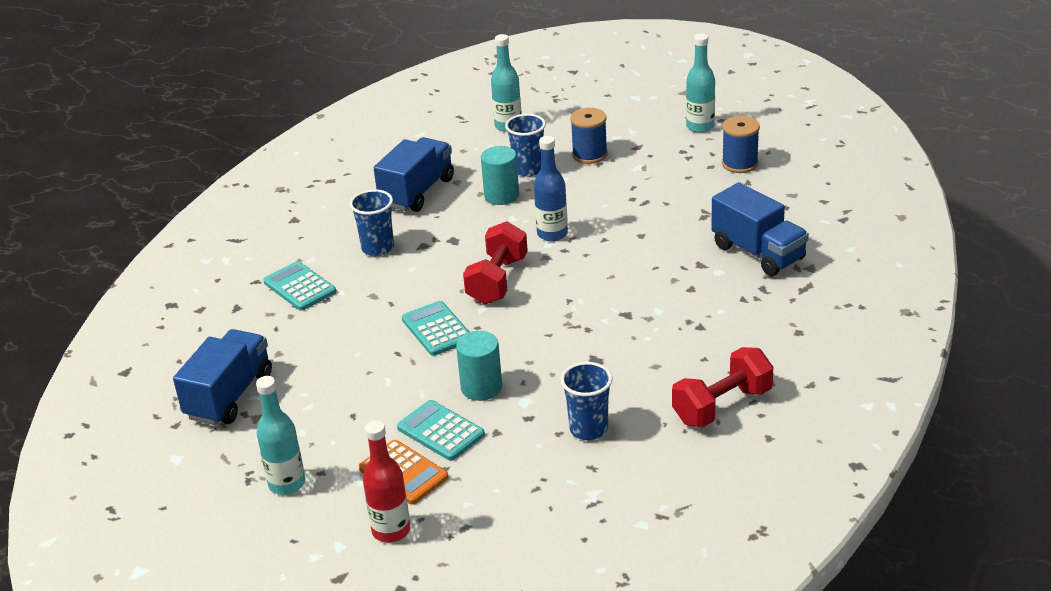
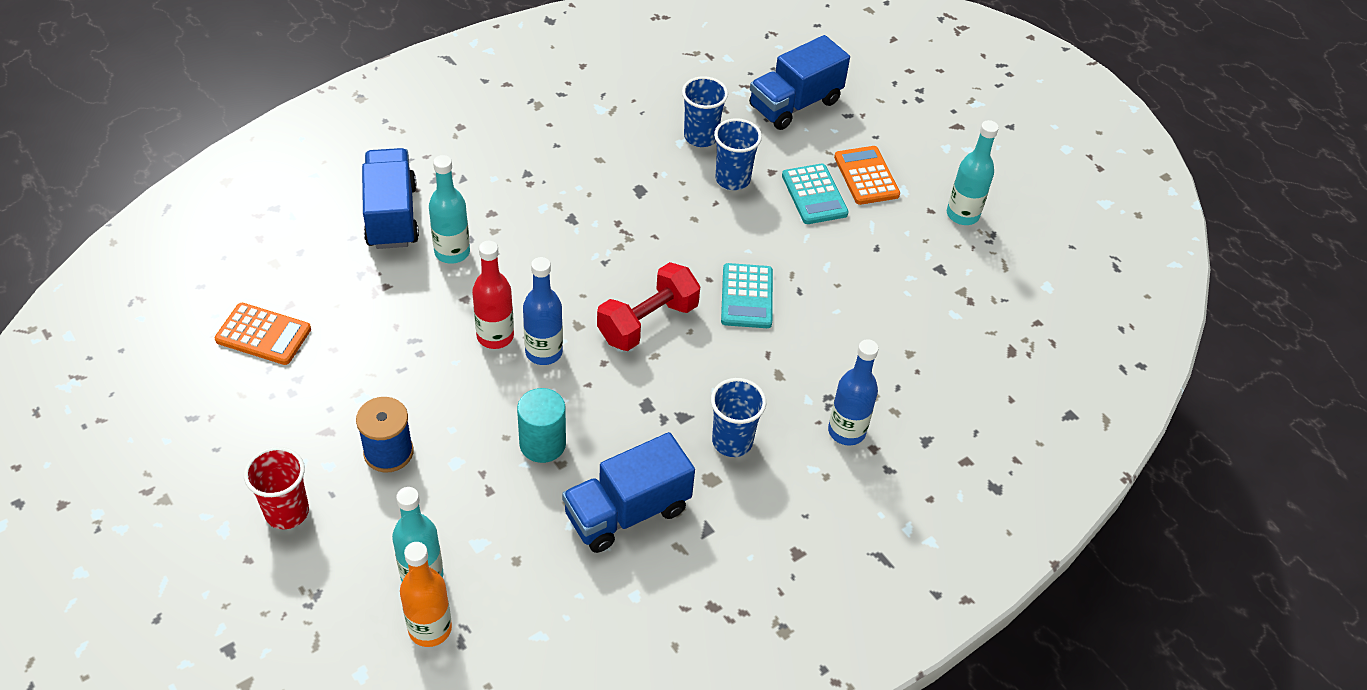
camera: 155 degrees left, 15 degrees up
blue truck [173,329,272,425] -> blue truck moved to [749,35,850,130]
turquoise calculator [263,261,336,311] -> blue bottle [828,339,879,446]
red bottle [363,420,410,542] -> red bottle moved to [472,241,514,349]
turquoise cylinder [456,331,502,401] -> none
blue cup [505,114,546,177] -> blue cup moved to [714,118,762,190]
red dumbbell [672,347,773,427] -> none
turquoise bottle [686,34,715,133] -> turquoise bottle moved to [429,155,470,264]
blue spool [722,116,760,173] -> orange calculator [215,303,311,365]
none -> red cup [244,447,309,529]
none -> orange bottle [400,542,452,647]

